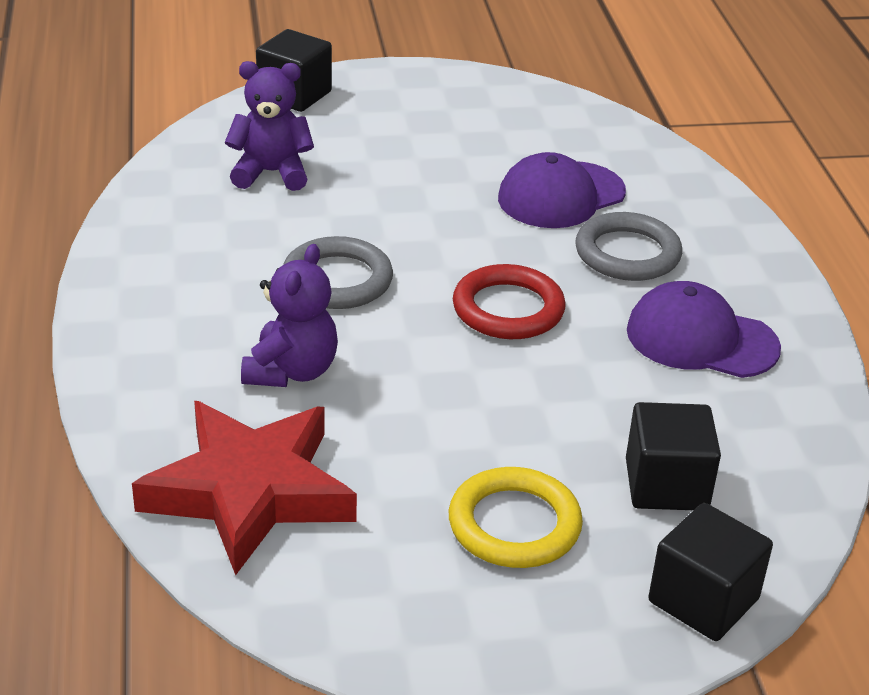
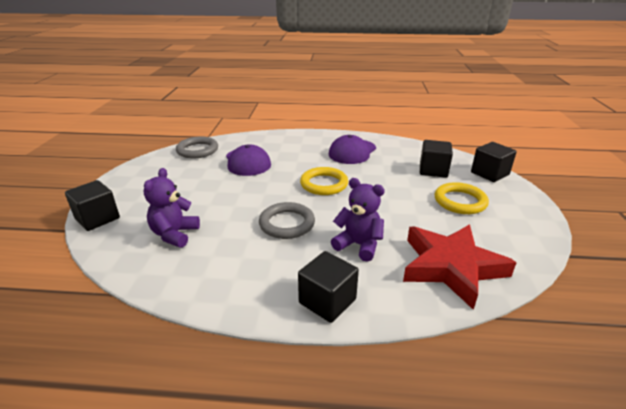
camera: 75 degrees left, 5 degrees down
red ring [453,264,566,339] -> yellow ring [300,167,348,195]
grey ring [575,212,682,281] -> grey ring moved to [176,136,218,159]
none -> black cube [298,251,359,323]

